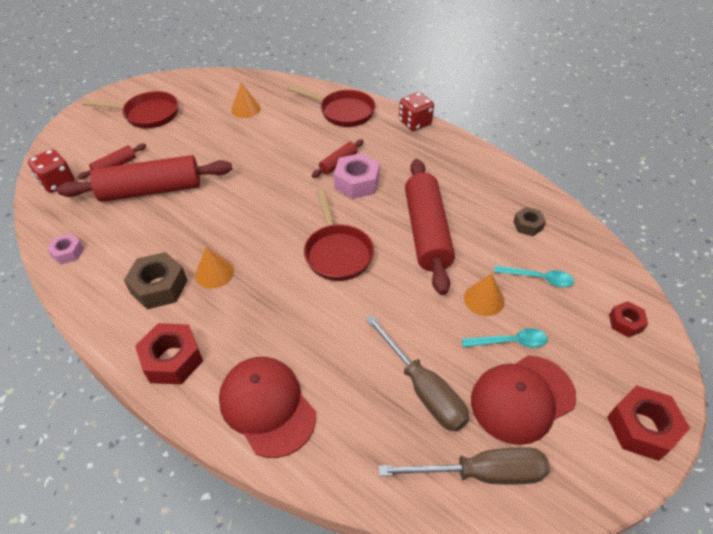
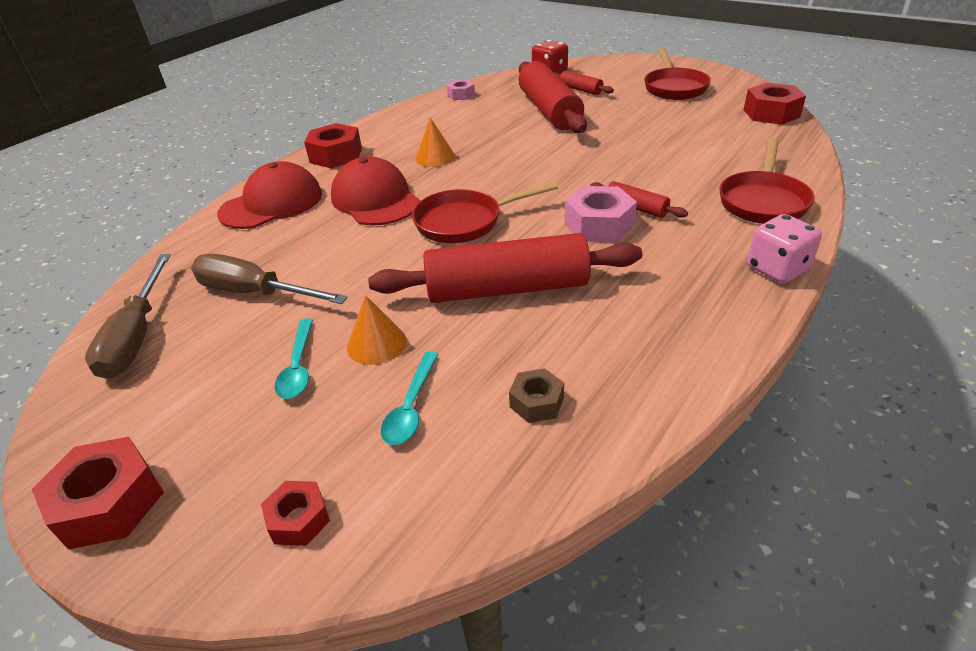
camera: 90 degrees right, 10 degrees down
brown nut [124,252,188,309] -> none
orange cone [231,83,261,118] -> none
brown screwdriver [365,315,469,432] -> brown screwdriver turned 60 degrees clockwise [191,254,348,304]
red dice [399,92,434,131] -> pink dice [747,214,822,283]
red cap [471,356,576,445] -> red cap moved to [331,156,420,225]
none -> red nut [744,82,806,125]

